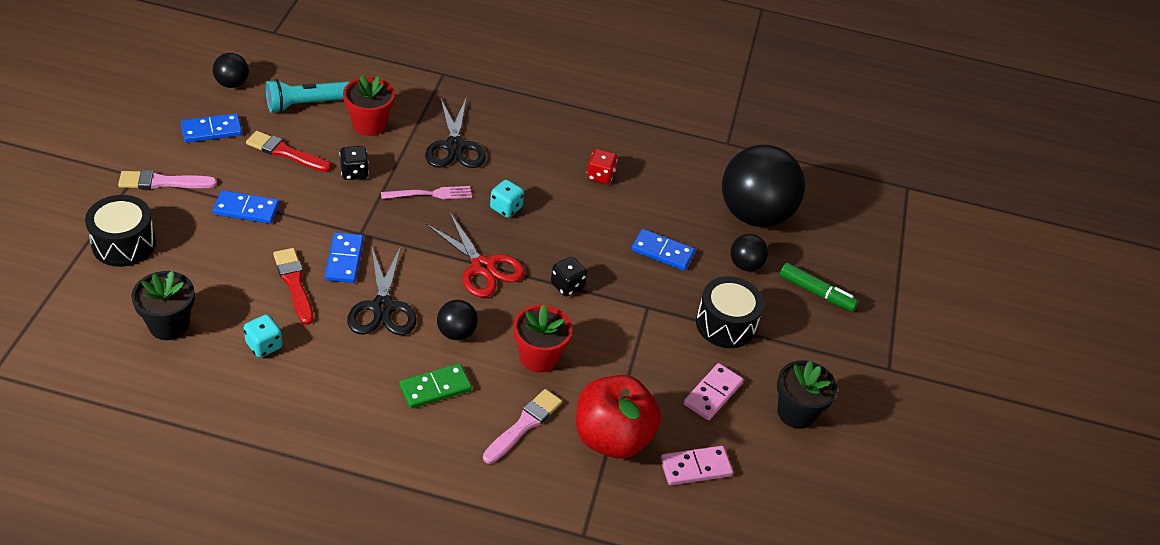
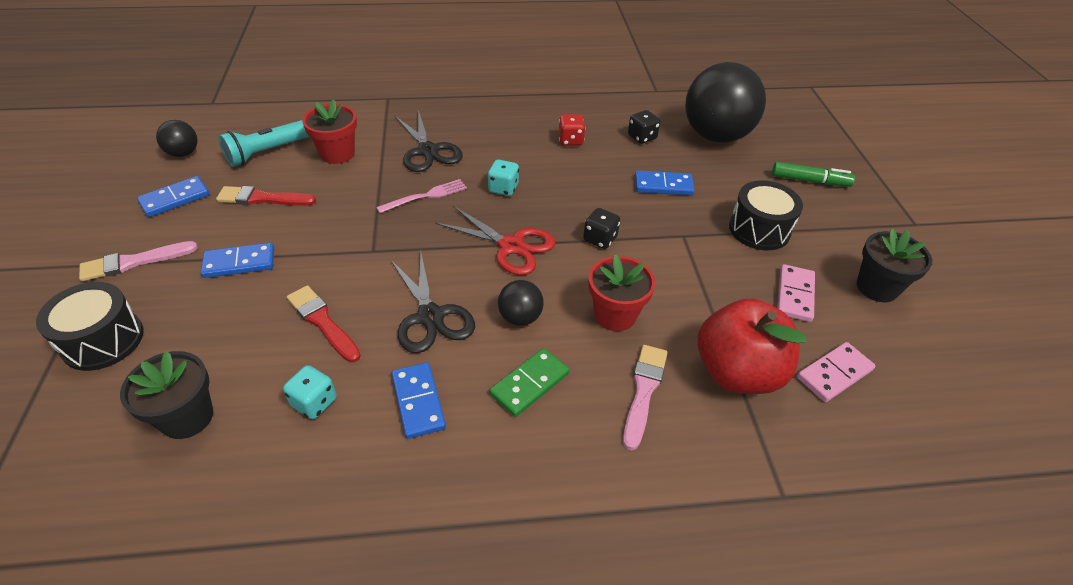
camera: 15 degrees left, 0 degrees up
blue domino [324,232,364,283] -> blue domino moved to [392,362,446,439]
black dice [340,146,369,180] -> black dice moved to [628,110,660,144]
black ball [730,234,768,271] -> none

